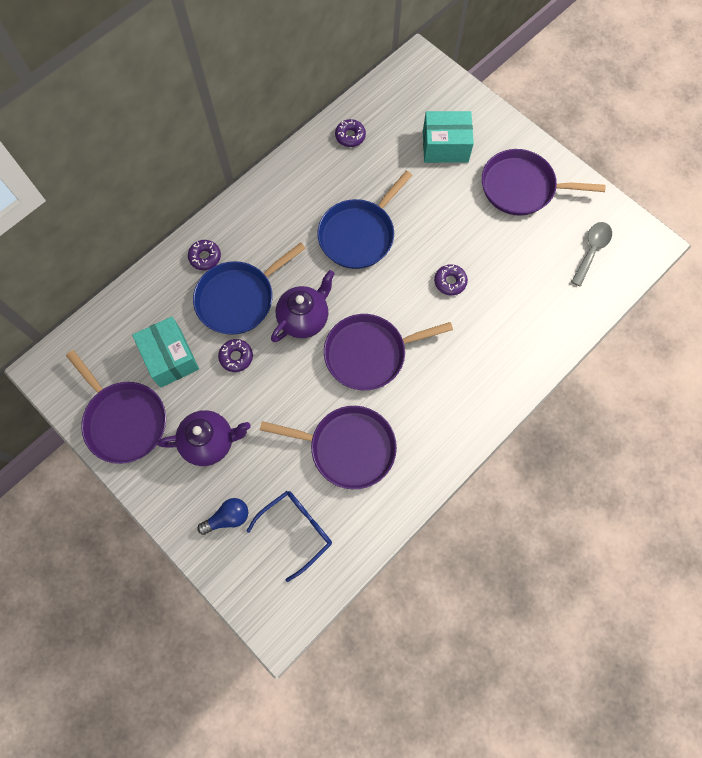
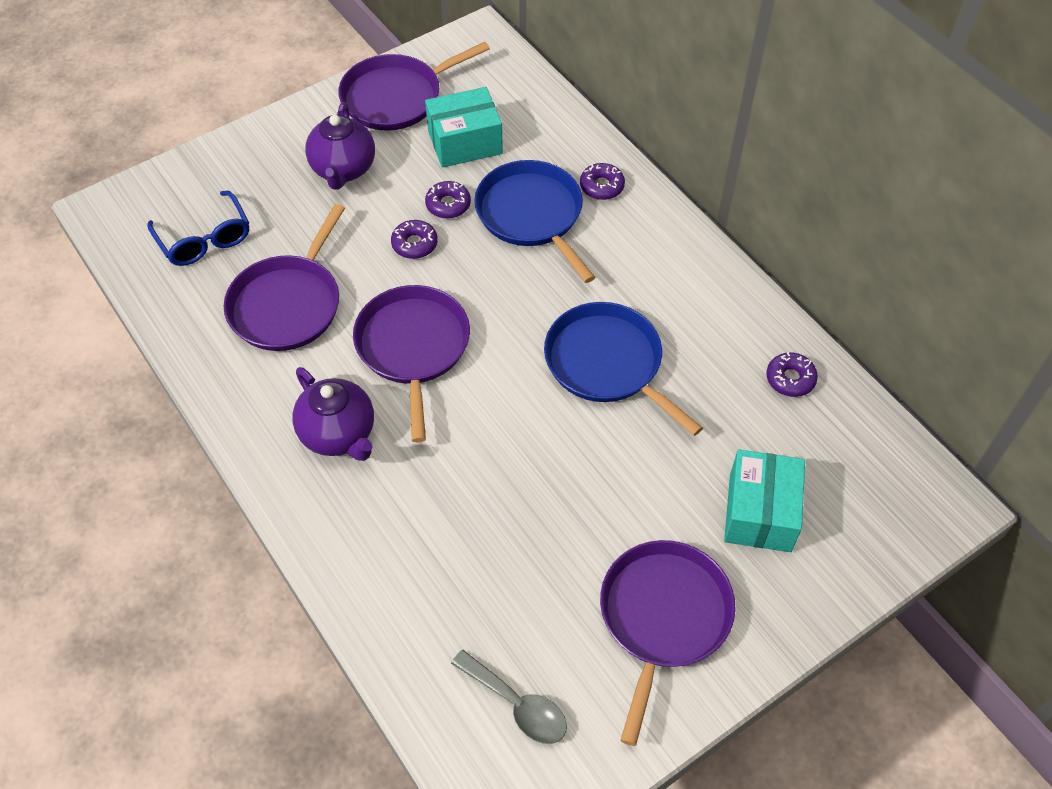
camera: 100 degrees right, 15 degrees down
blue light bulb [197,498,248,535] -> none
purple teapot [271,270,335,342] -> purple teapot moved to [292,367,374,461]
purple donut [434,264,468,295] -> purple donut moved to [391,220,438,259]

